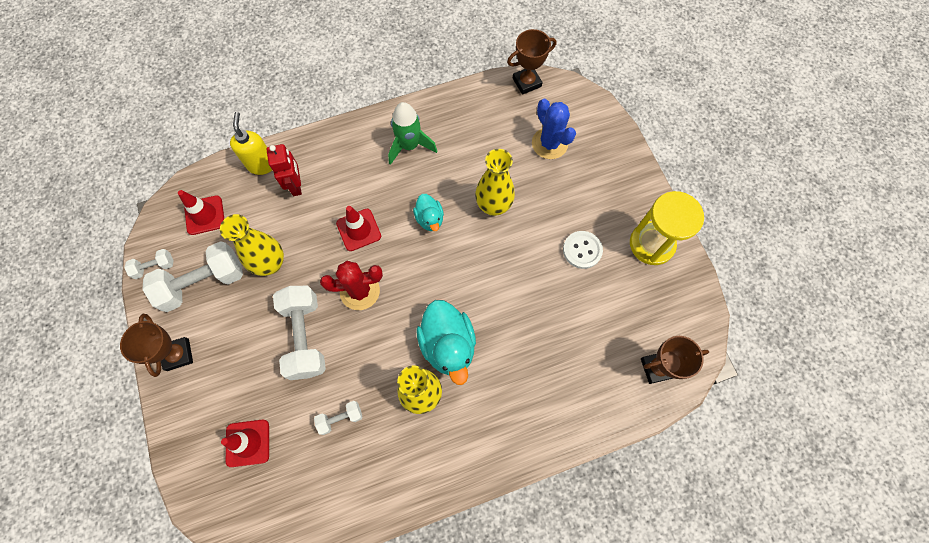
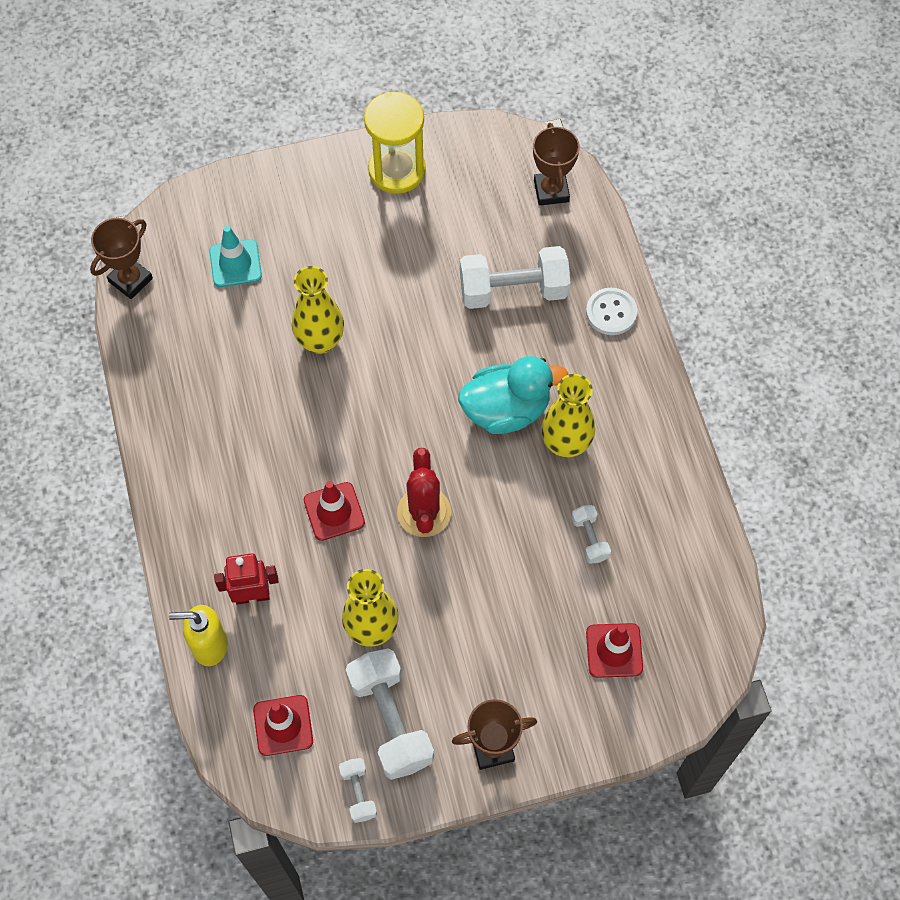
camera: 85 degrees left, 5 degrees down
white dumbbell [273,286,326,380] -> white dumbbell moved to [460,246,571,309]
green rocket [388,102,437,165] -> none
turquoise duck [413,194,444,231] -> none
brown trophy [507,29,557,95] -> brown trophy turned 60 degrees clockwise [90,218,153,299]
blue cactus [532,99,576,159] -> turquoise traffic cone [209,226,262,287]
white button [563,231,603,269] -> white button moved to [586,288,637,335]

